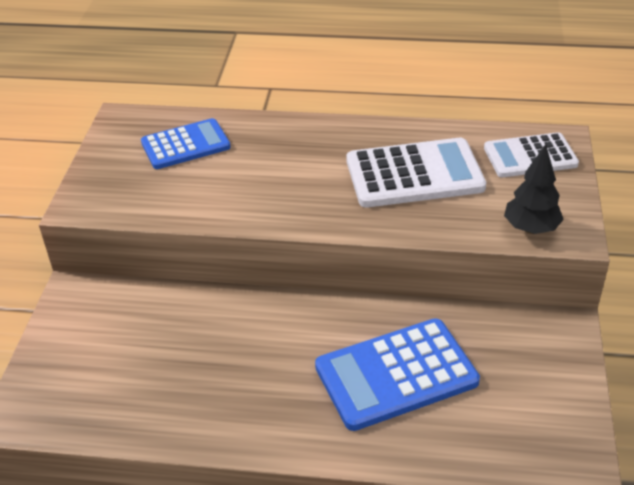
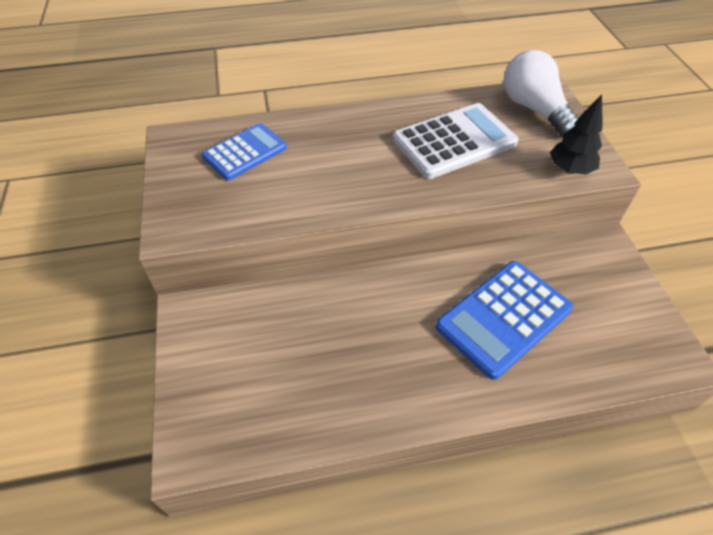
camera: 20 degrees left, 10 degrees up
white calculator [484,132,579,177] -> white light bulb [503,50,578,137]

